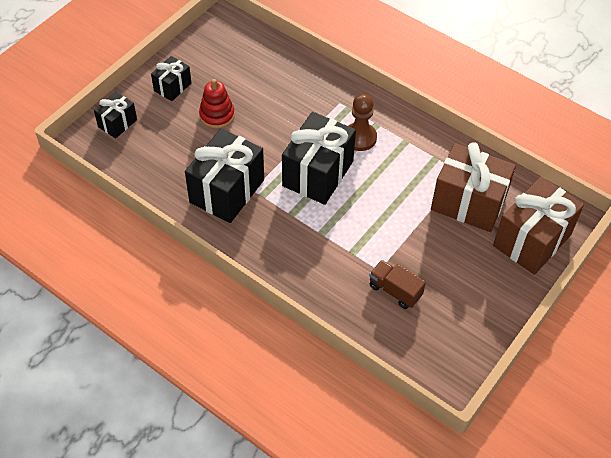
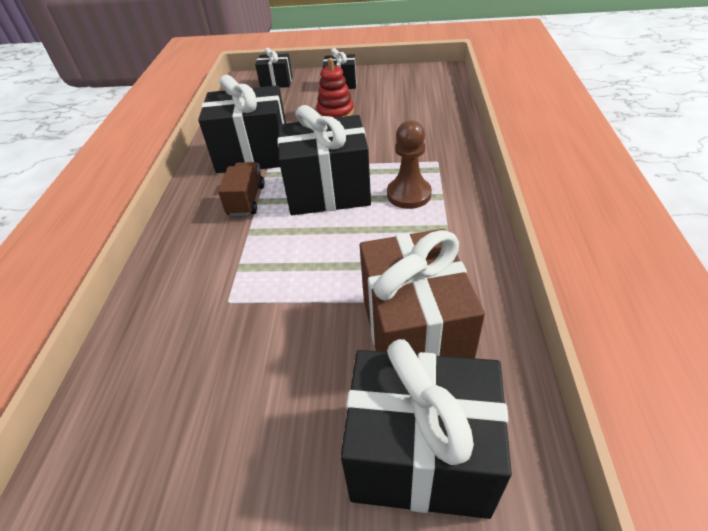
camera: 60 degrees right, 10 degrees down
brown truck [369,260,426,309] -> brown truck moved to [218,162,265,216]
brown gift [493,177,584,275] -> black gift [341,339,512,519]

